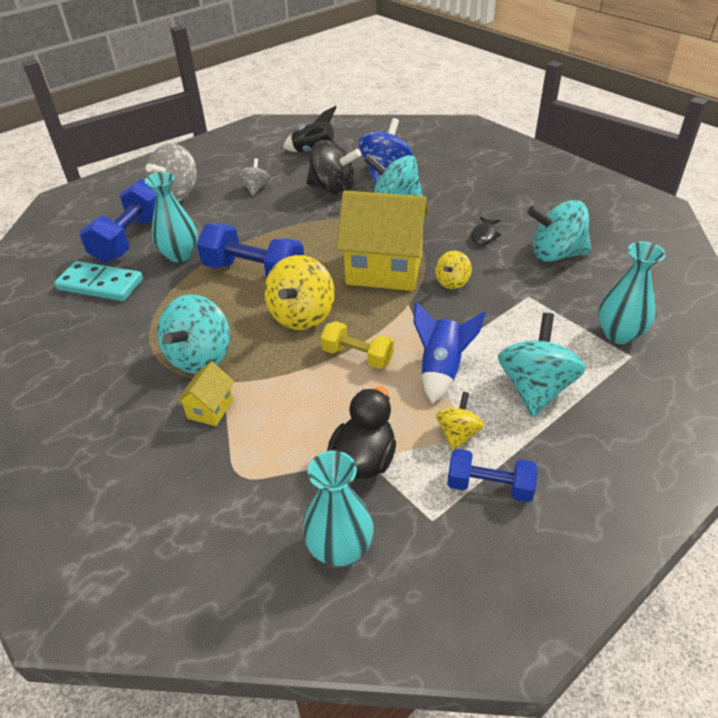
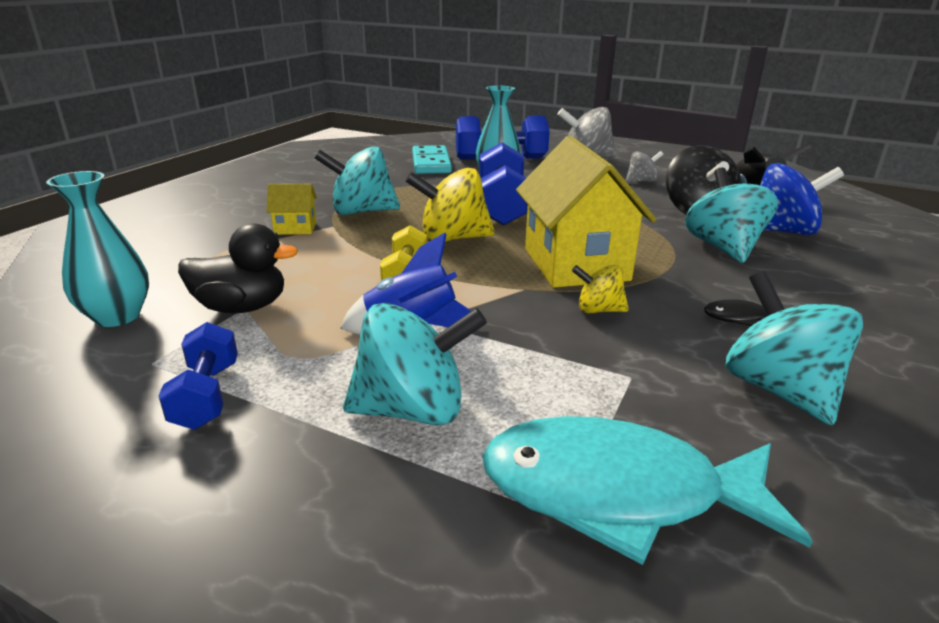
camera: 65 degrees right, 15 degrees down
yellow spinning top [436,392,484,451] -> none
turquoise vase [598,242,666,344] -> turquoise fish [482,416,813,565]

